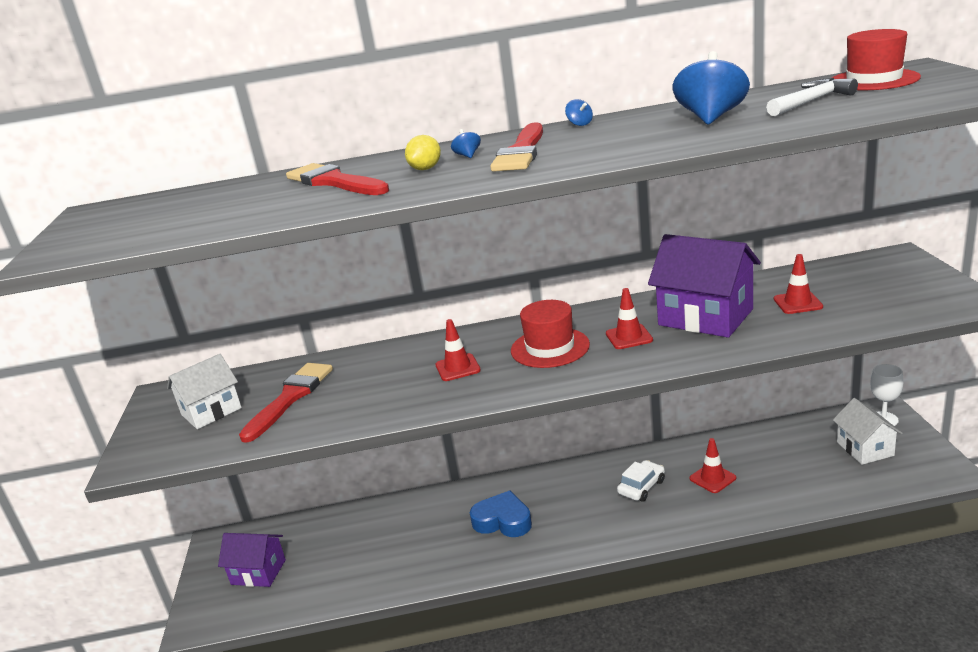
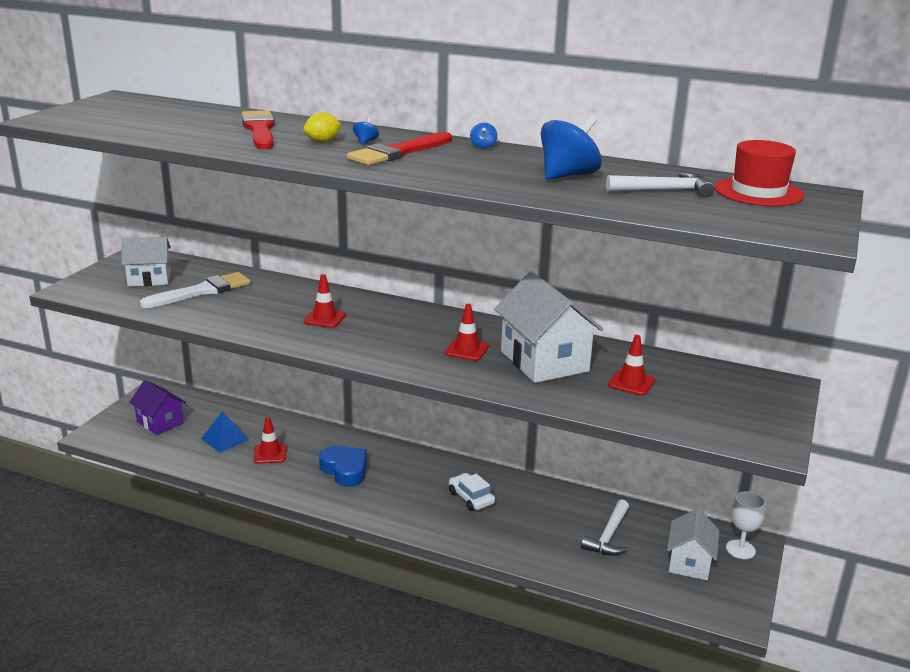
camera: 25 degrees right, 0 degrees up
red brush [239,363,333,443] -> white brush [140,272,251,308]
red hat [511,300,590,368] -> none
white car [617,460,665,502] -> white car turned 105 degrees counterclockwise [449,473,495,511]
purple house [648,234,761,338] -> white house [494,271,603,383]
red traffic cone [690,438,736,493] -> red traffic cone moved to [254,416,287,464]
none -> blue pyramid [201,411,249,452]
none -> white hammer [581,500,629,556]

